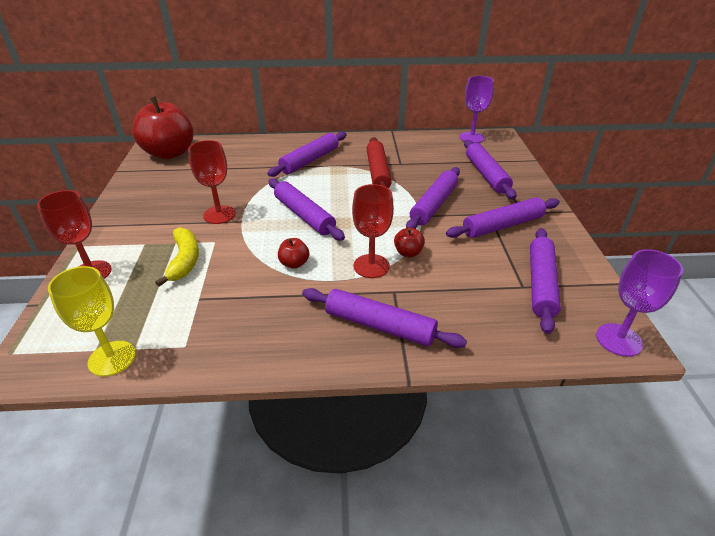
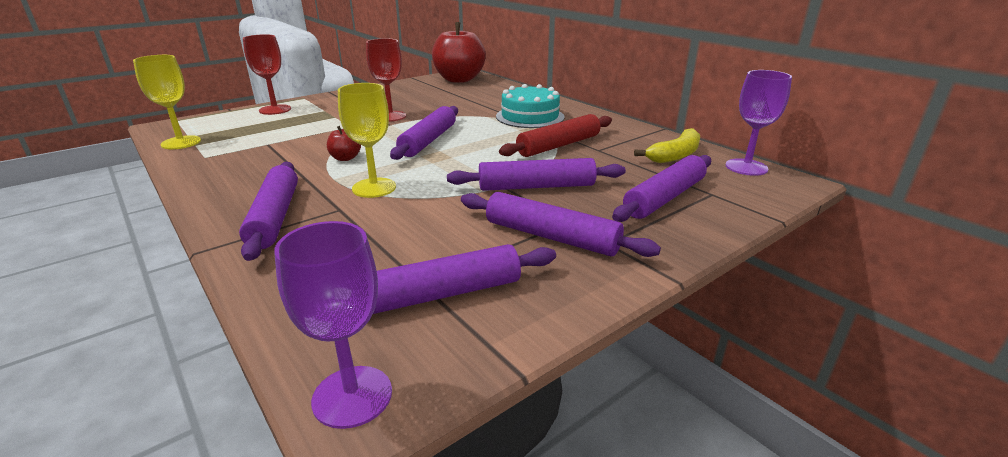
camera: 55 degrees right, 10 degrees down
yellow banana [155,227,199,287] -> yellow banana moved to [634,128,700,163]
purple rolling pin [267,132,346,177] -> turquoise cake [496,84,565,128]
red goblet [352,184,394,278] -> yellow goblet [338,83,396,198]
red apple [394,227,425,257] -> none

